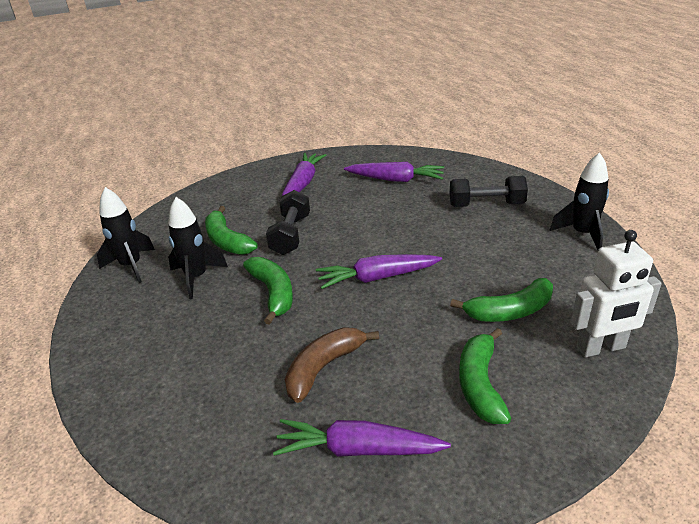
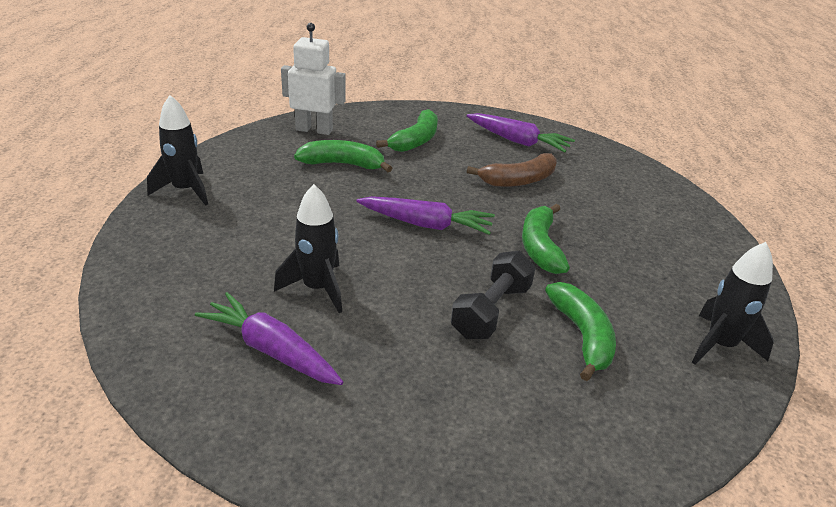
camera: 160 degrees left, 0 degrees up
black rocket [168,197,228,299] -> black rocket moved to [274,184,342,313]
purple carrot [282,153,326,196] -> none
black dumbbell [450,176,528,207] -> none

